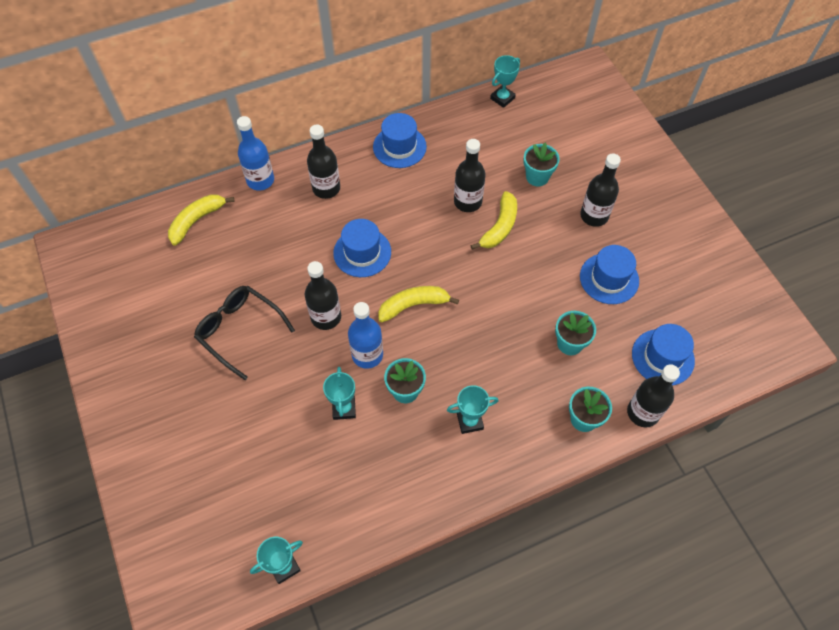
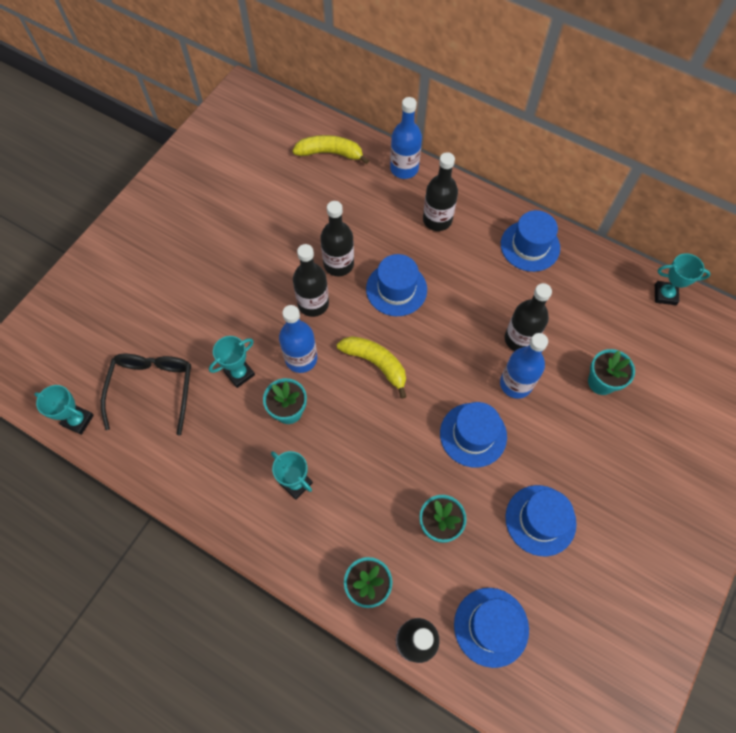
camera: 55 degrees right, 5 degrees up
black glasses [194,286,295,380] -> black glasses moved to [101,354,191,435]
yellow banana [470,191,517,250] -> blue bottle [500,333,548,399]
black bottle [580,153,621,227] -> black bottle moved to [320,201,354,276]
none -> blue hat [440,402,507,468]

